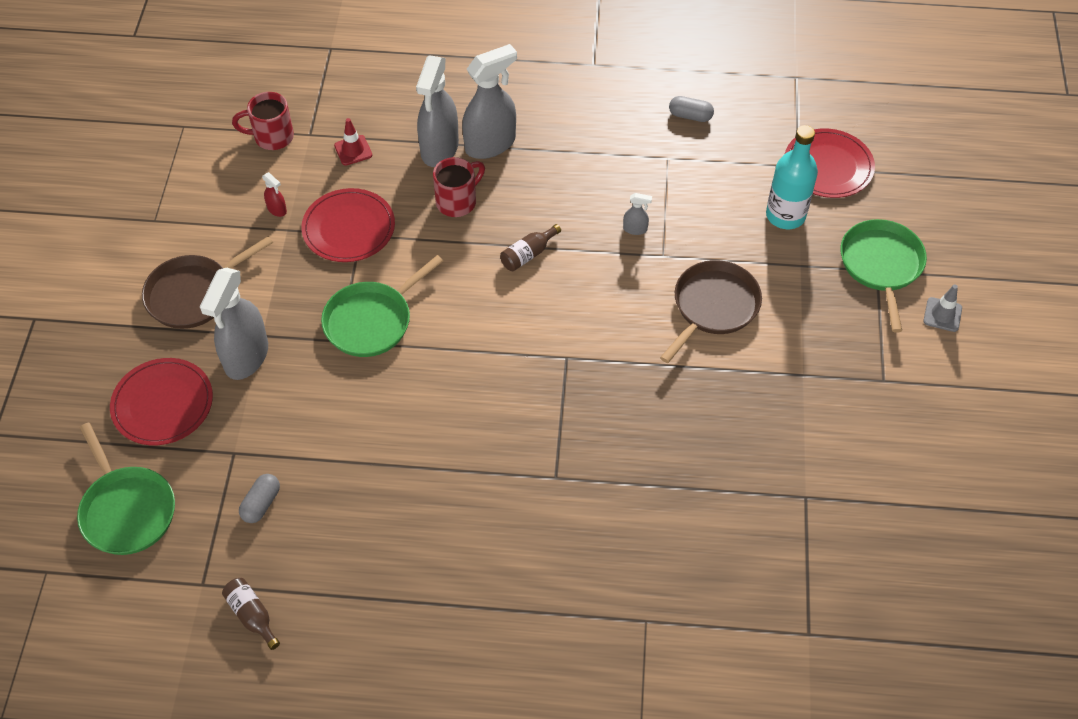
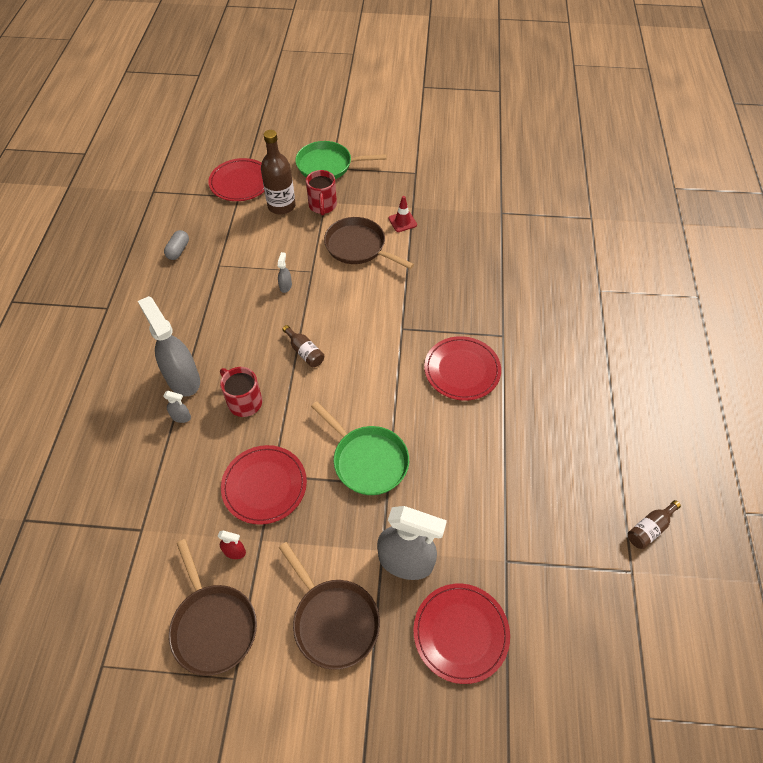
camera: 90 degrees left, 0 degrees up
green pan [77,422,175,555] -> none
red mug [232,92,294,150] -> red mug moved to [306,170,337,216]
grey capsule [239,474,280,523] -> none
red spray bottle [262,172,287,217] -> red spray bottle turned 60 degrees clockwise [218,531,246,559]
red traffic cone [334,118,372,166] -> red traffic cone moved to [389,196,417,232]
grey spray bottle [416,55,459,167] -> grey spray bottle [163,391,191,423], size x0.42
turquoise bottle [766,125,818,229] -> brown bottle [261,130,296,214]
grey traffic cone [923,285,962,332] -> none
none -> brown pan [169,539,257,676]
none -> red plate [424,336,501,401]

